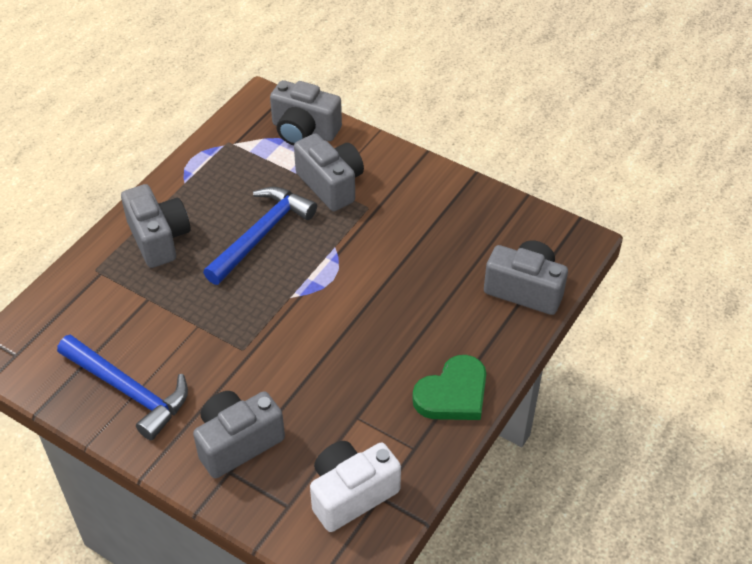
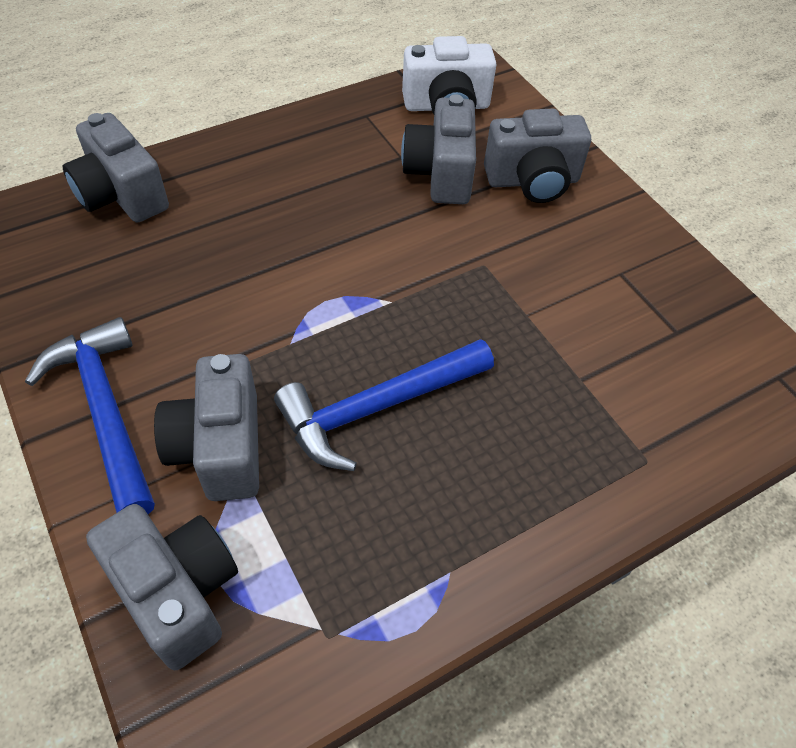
camera: 155 degrees left, 5 degrees up
blue hammer [57,334,188,440] -> blue hammer moved to [25,317,155,514]
grey camera [121,184,190,268] -> grey camera moved to [401,94,476,204]
green heart [412,355,486,420] -> none

